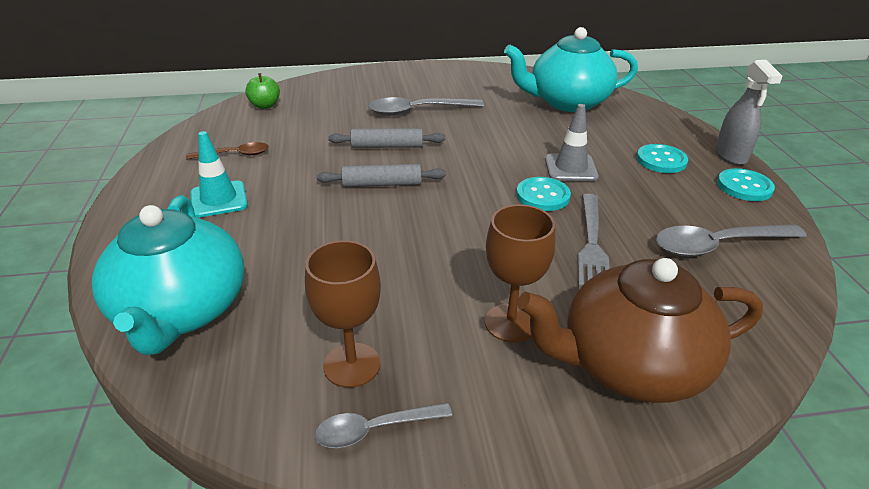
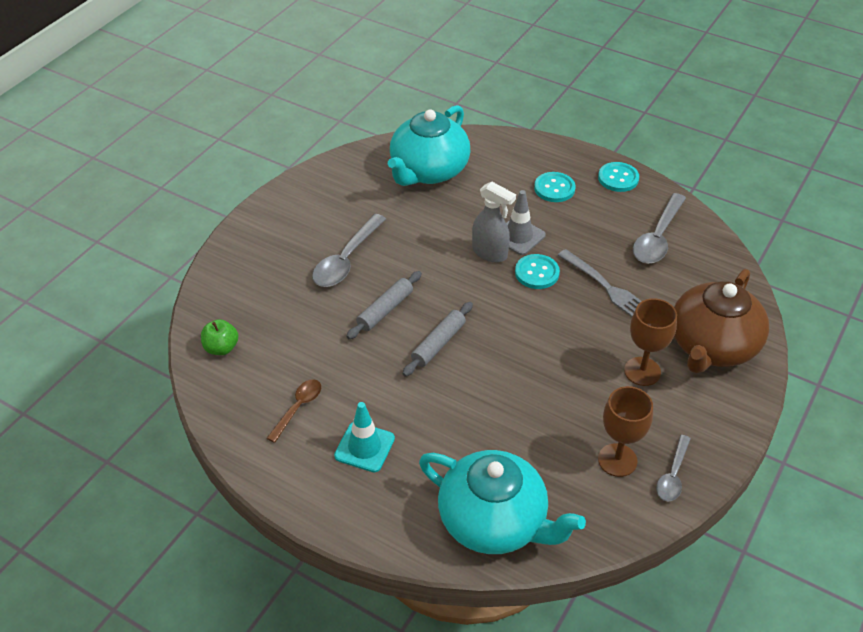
camera: 50 degrees left, 10 degrees up
grey spray bottle [715,60,783,165] -> grey spray bottle moved to [472,182,516,262]

